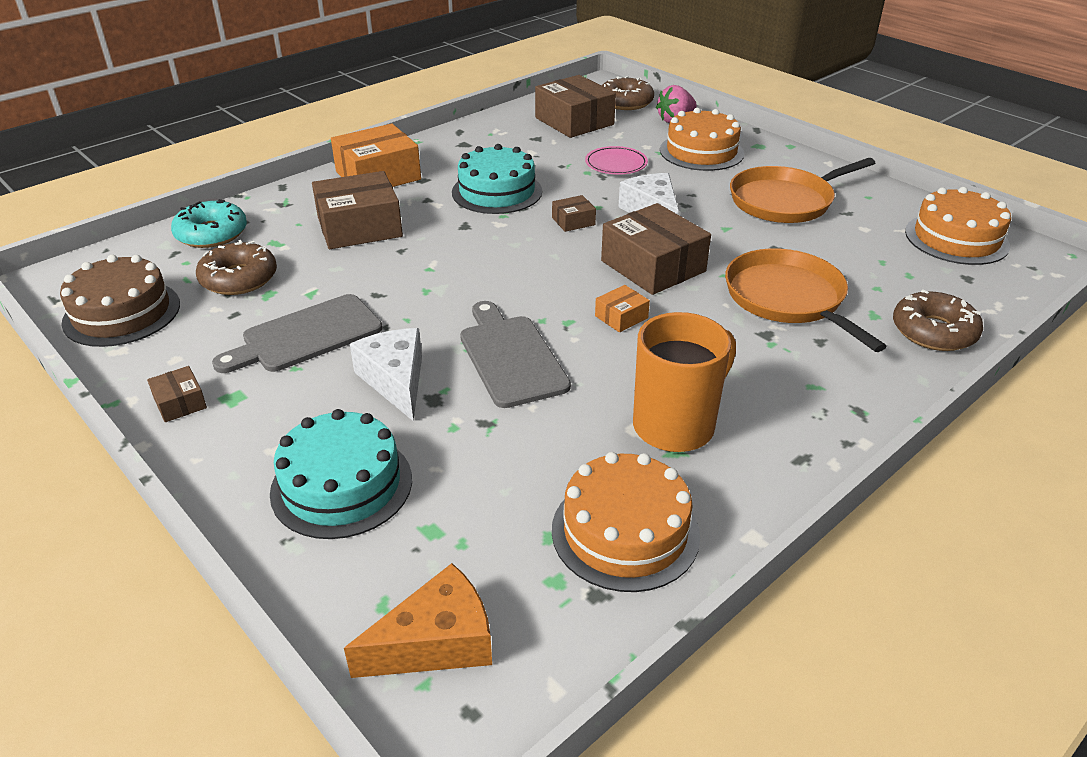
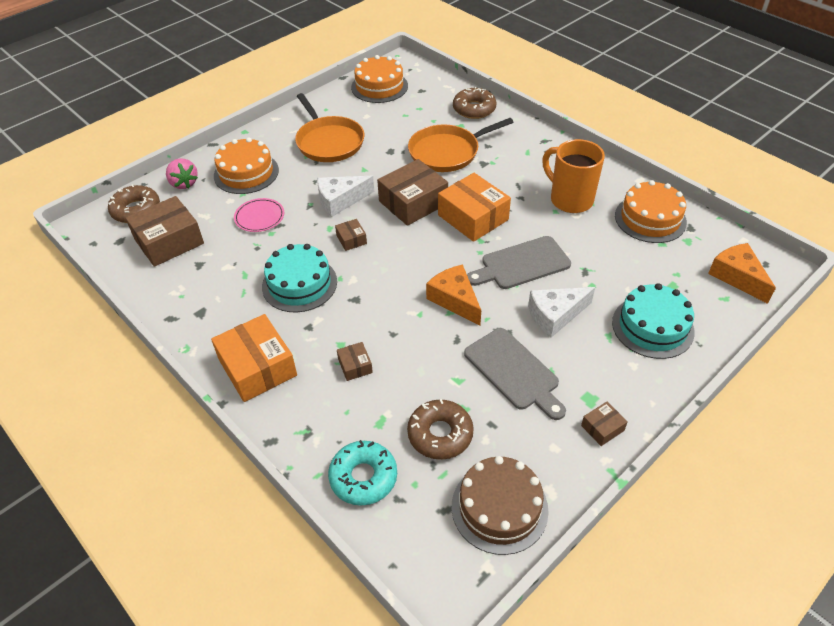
camera: 90 degrees left, 10 degrees up
brown box [312,171,403,249] -> brown box [337,342,373,381], size x0.47
orange box [595,285,650,332] -> orange box [438,173,511,242], size x2.14
none -> orange cheese [426,265,481,325]

